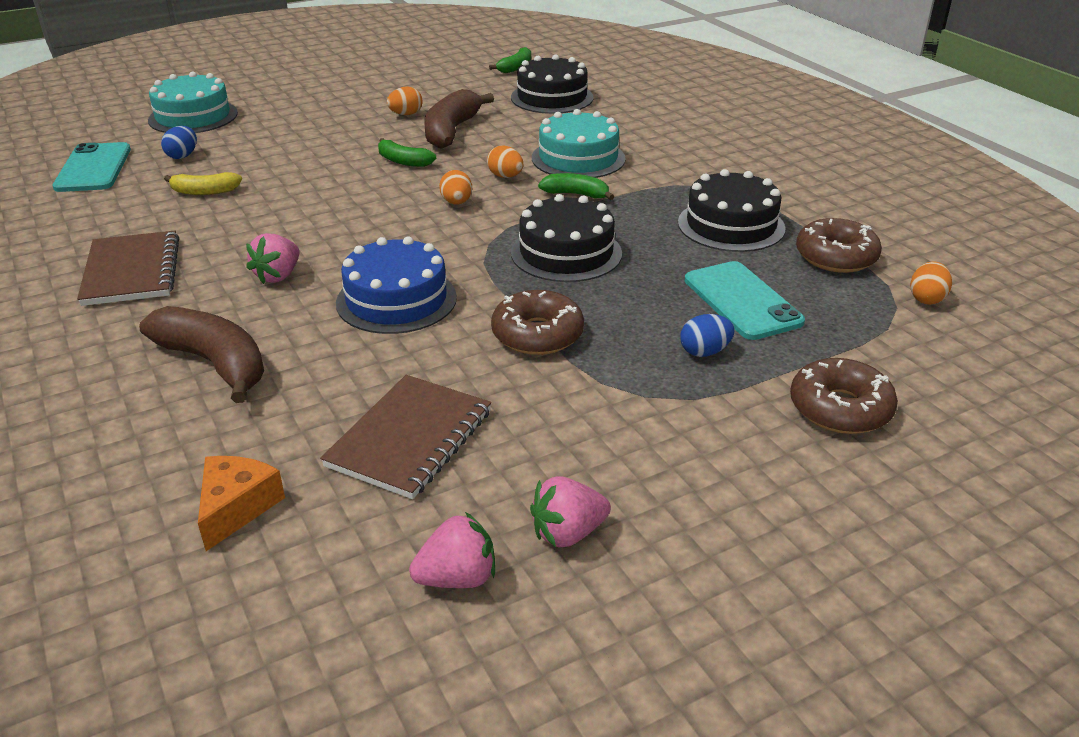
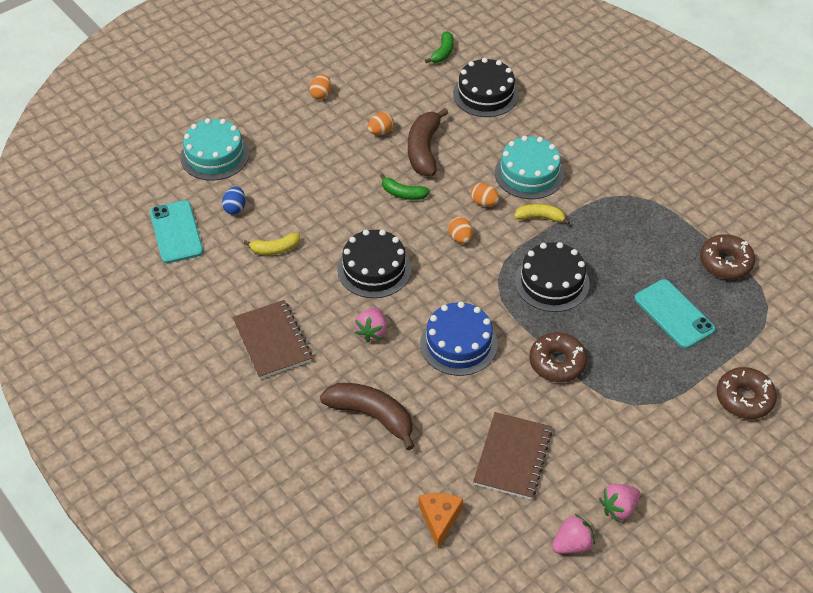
camera: 10 degrees left, 15 degrees up
green banana [538,173,614,200] -> yellow banana [514,204,570,225]
black cake [678,169,786,252] -> black cake moved to [337,230,411,298]
blue egg [680,314,734,357] -> none
orange egg [910,261,952,305] -> orange egg moved to [310,74,331,100]

